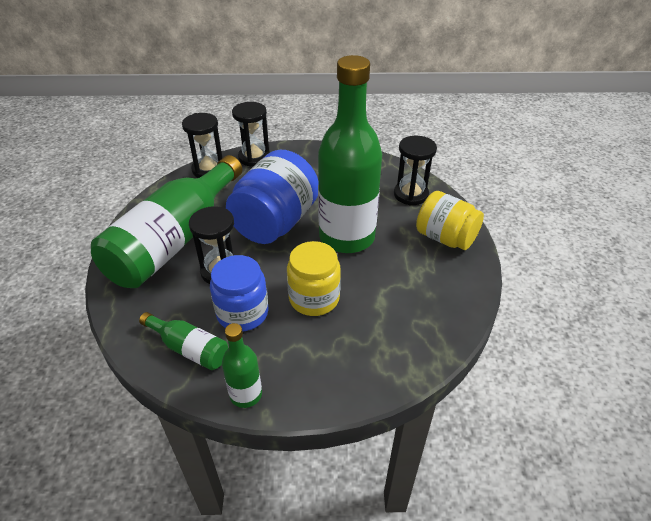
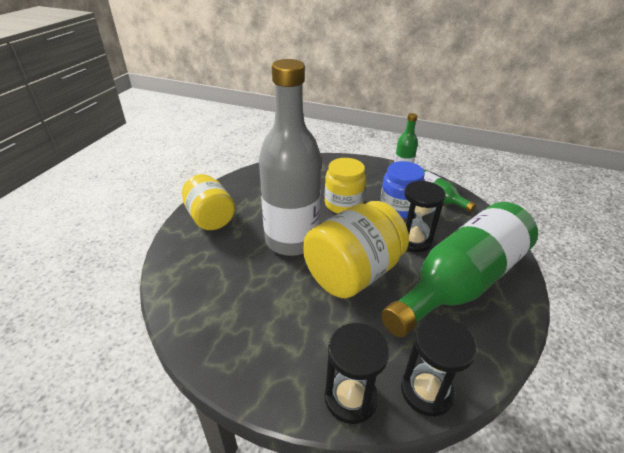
camera: 160 degrees left, 5 degrees down
blue jar [226,150,319,244] -> yellow jar [303,201,409,298]
green bottle [318,55,382,253] -> grey bottle [259,59,321,256]
black hourglass [394,136,437,205] -> none

